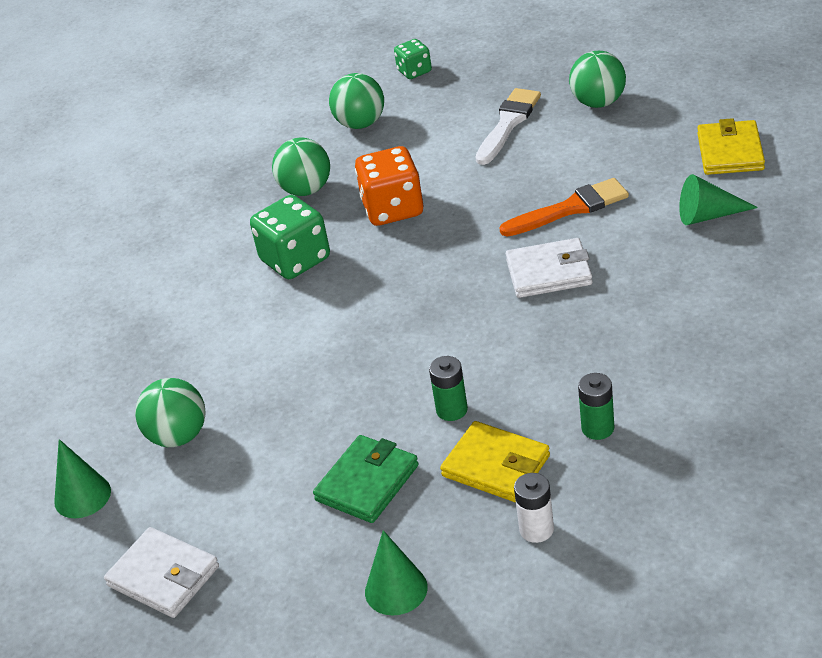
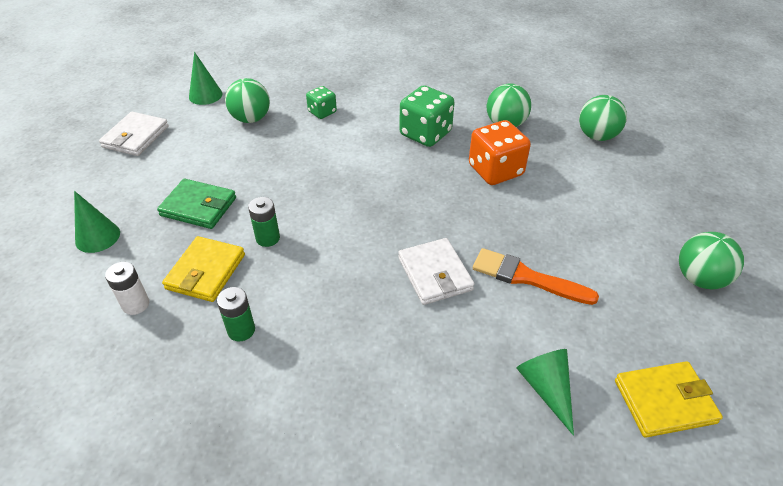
camera: 70 degrees right, 5 degrees up
green dice [394,39,432,79] -> green dice moved to [306,86,337,119]
white brush [475,88,541,165] -> none
orange brush [500,178,629,236] -> orange brush turned 150 degrees clockwise [473,248,599,305]

